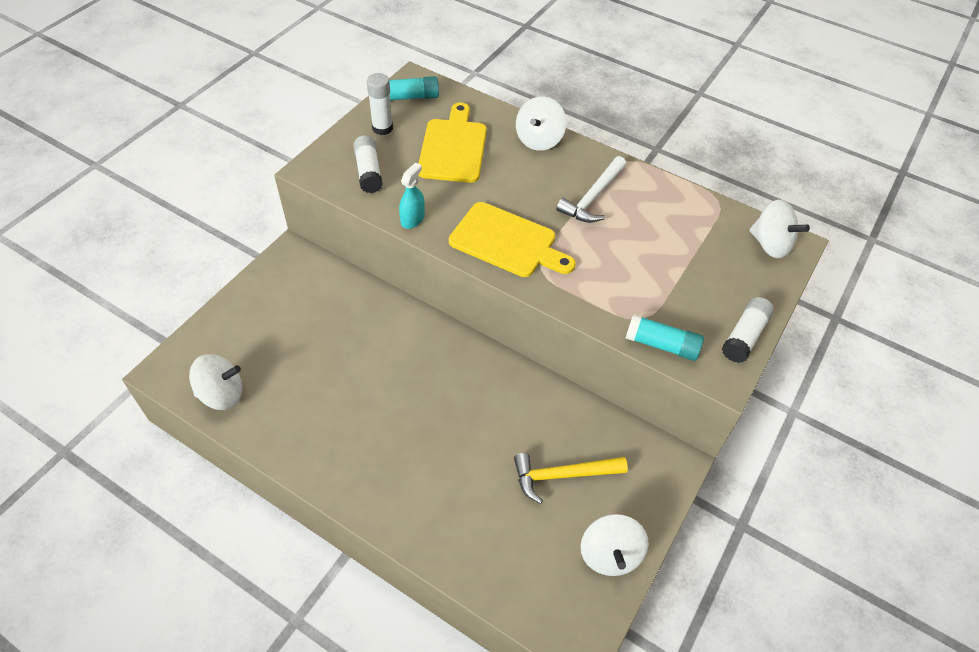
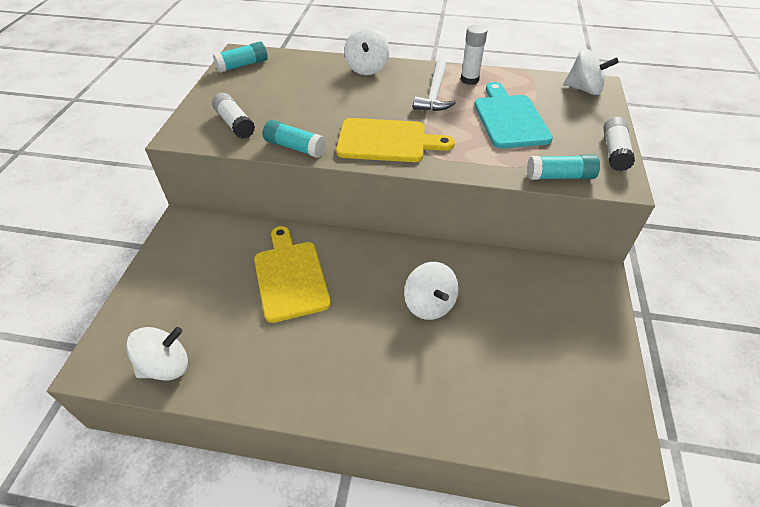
camera: 20 degrees left, 5 degrees down
white glue stick [367,73,393,135] -> white glue stick moved to [460,25,487,85]
turquoise spray bottle [399,162,425,229] -> turquoise glue stick [263,120,326,158]
yellow cutting board [418,103,487,183] -> yellow cutting board moved to [254,226,331,323]
yellow hammer [514,453,628,504] -> none
white spinning top [581,514,649,576] -> white spinning top moved to [404,262,459,320]
none -> turquoise cutting board [474,82,553,148]

